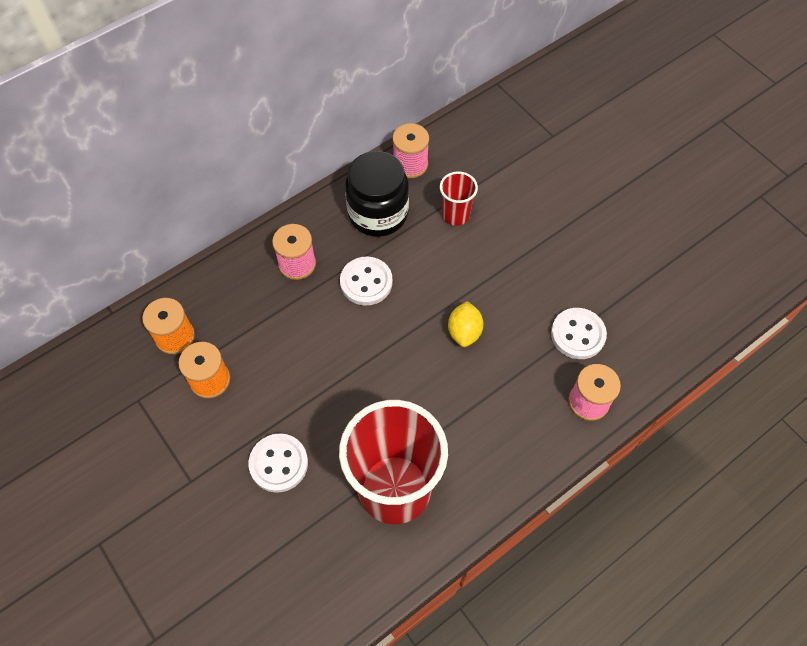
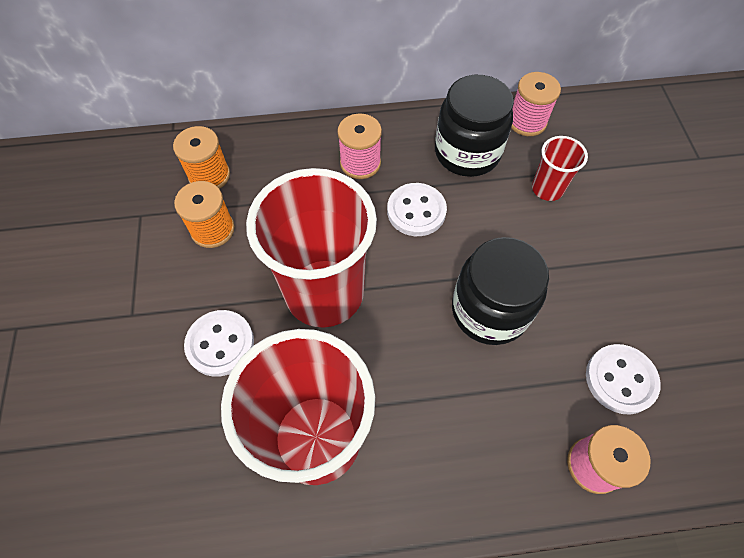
camera: 30 degrees right, 0 degrees up
yellow lemon [448,301,484,347] -> black jar [452,237,549,345]
none -> red cup [246,168,377,328]

